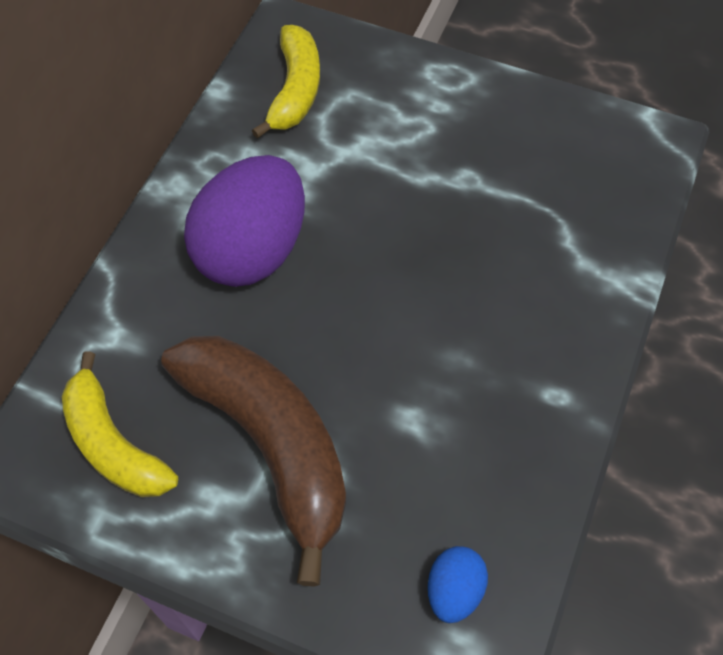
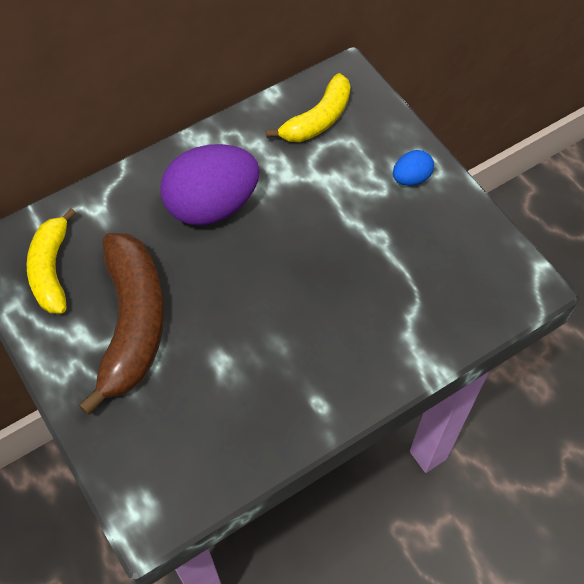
camera: 35 degrees right, 0 degrees up
blue egg [428,546,488,623] -> blue egg moved to [393,150,434,186]

